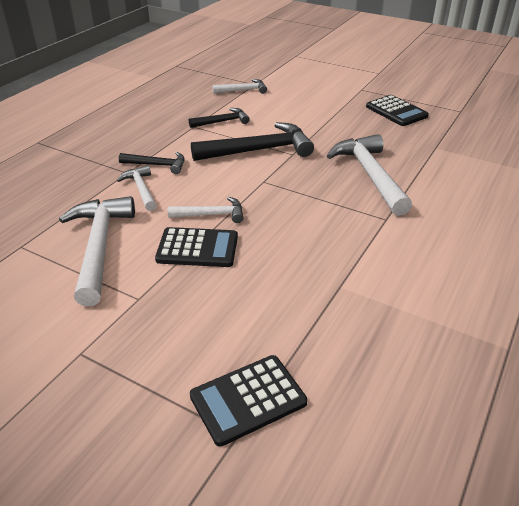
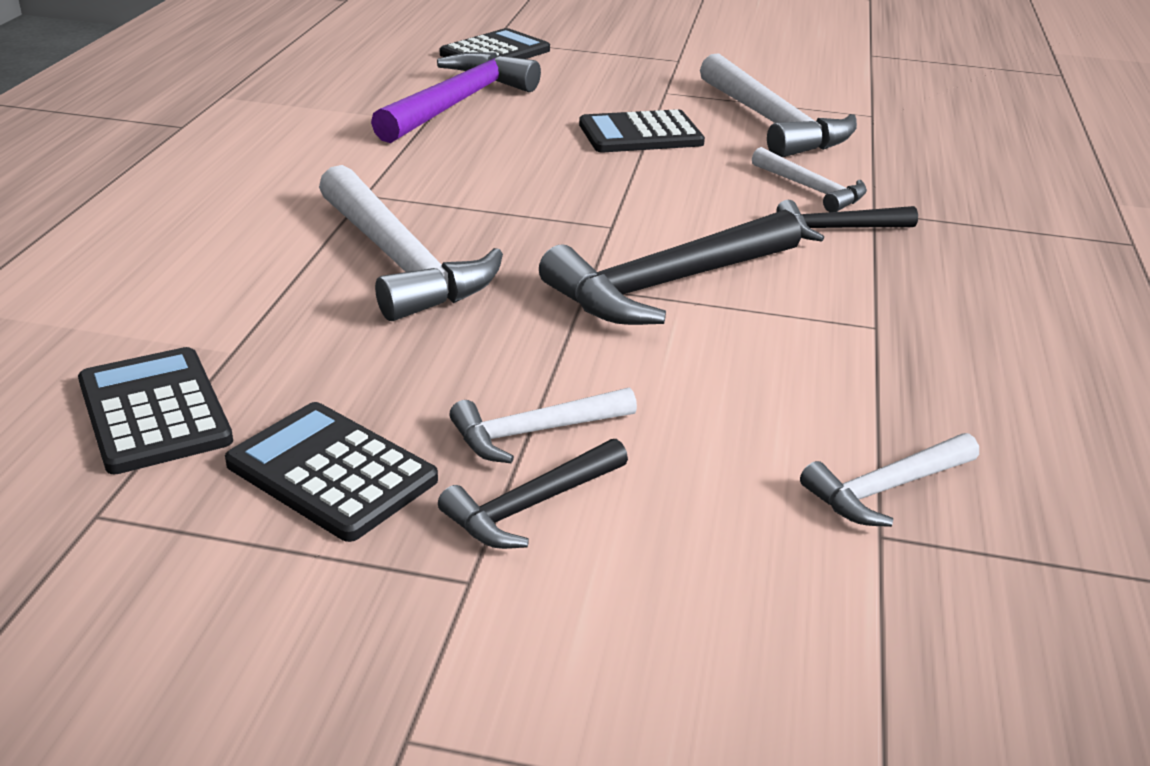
camera: 160 degrees right, 5 degrees down
white hammer [168,197,244,223] -> white hammer moved to [449,388,637,463]
black hammer [189,108,249,128] -> black hammer moved to [438,439,628,549]
none -> black calculator [78,347,233,475]
none -> purple hammer [371,52,541,143]

